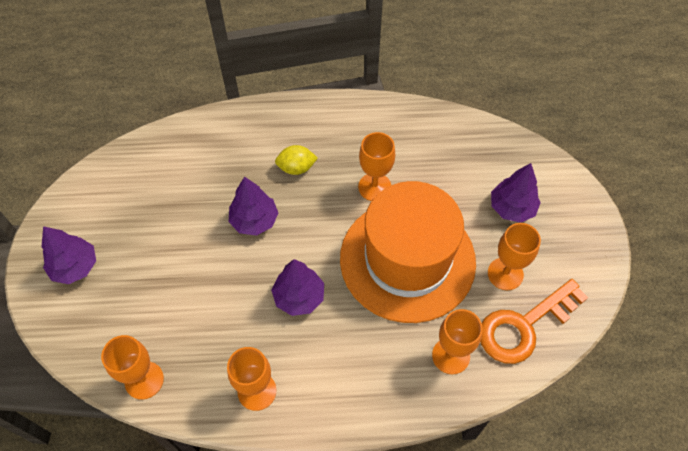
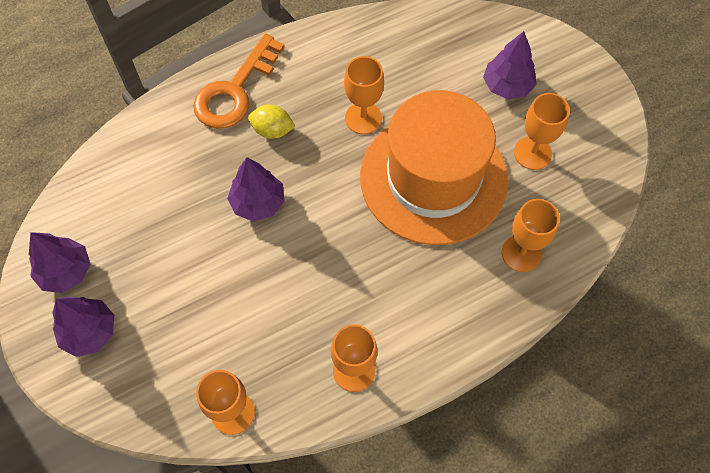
camera: 25 degrees left, 5 degrees up
purple tree [271,259,324,316] -> purple tree moved to [29,232,90,293]
yellow lemon [275,145,318,175] -> yellow lemon turned 45 degrees clockwise [248,104,295,139]
orange key [481,279,588,364] -> orange key moved to [193,33,285,129]

